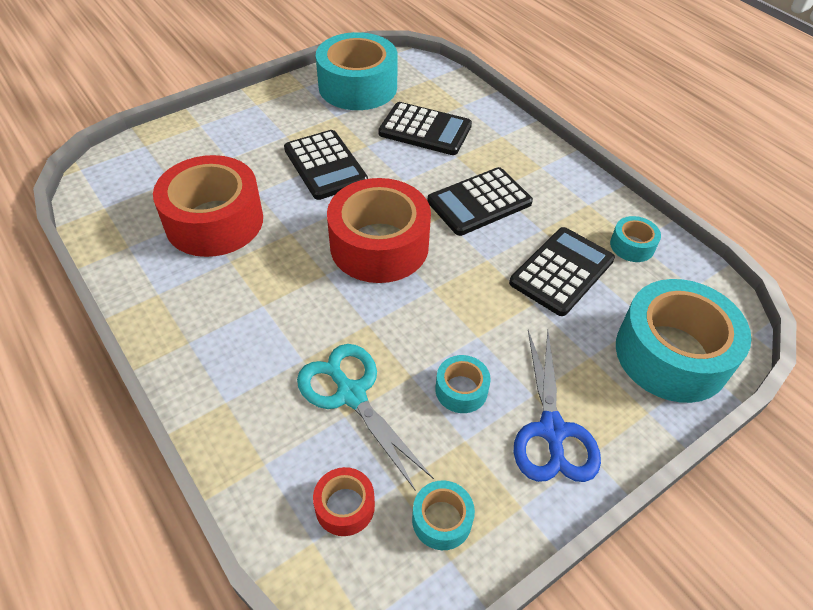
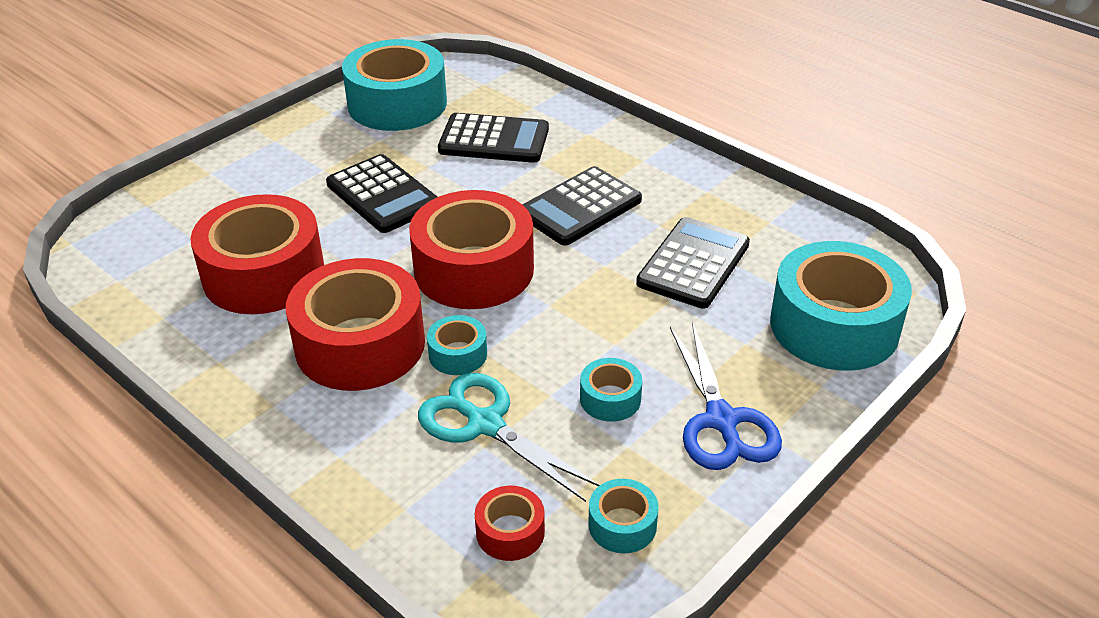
camera: 10 degrees left, 10 degrees down
turquoise tape [610,216,661,262] -> turquoise tape moved to [427,315,487,375]
none -> red tape [286,258,425,391]

